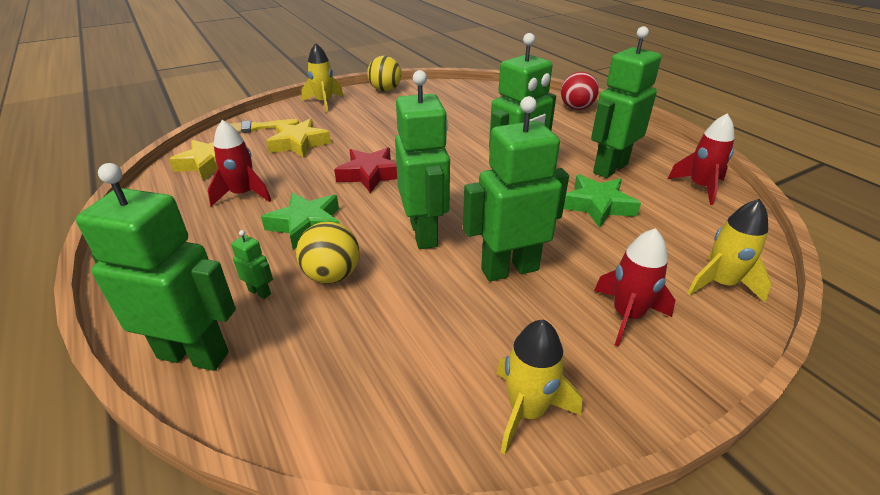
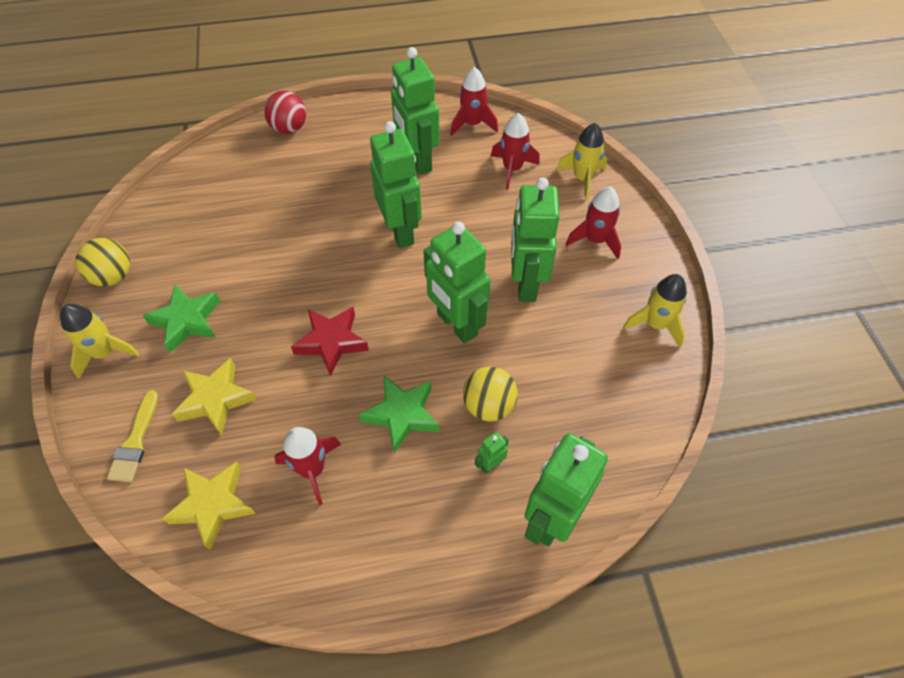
camera: 70 degrees left, 20 degrees up
green robot [395,70,450,249] -> green robot turned 135 degrees counterclockwise [423,222,491,343]
green star [563,174,641,228] -> green star moved to [143,285,220,353]
none -> red rocket [491,113,540,190]

